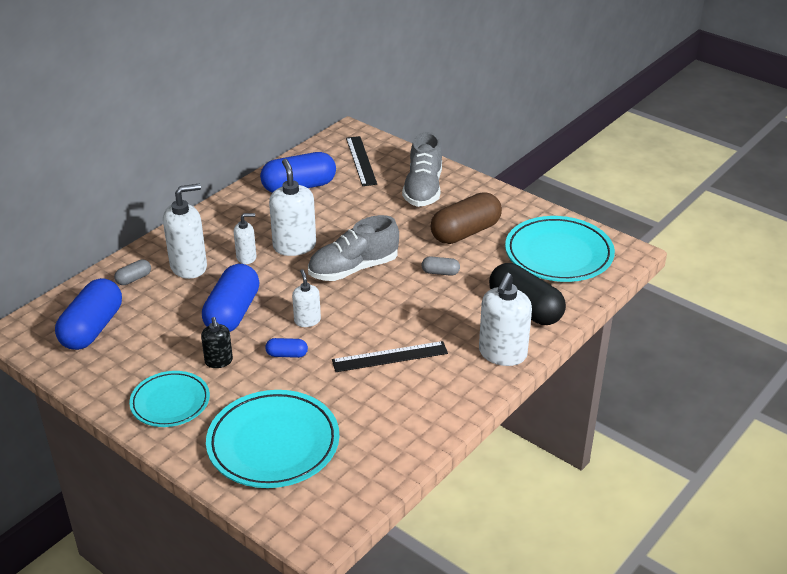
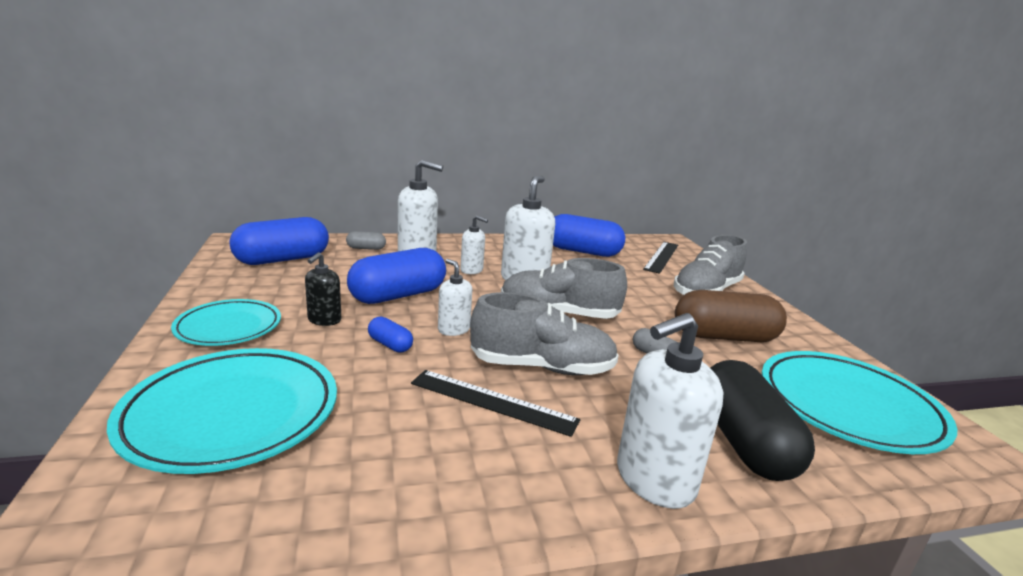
camera: 35 degrees right, 15 degrees down
white soap dispenser [292,269,321,327] -> white soap dispenser turned 60 degrees counterclockwise [438,259,472,336]
none -> grey shoe [470,292,619,375]

